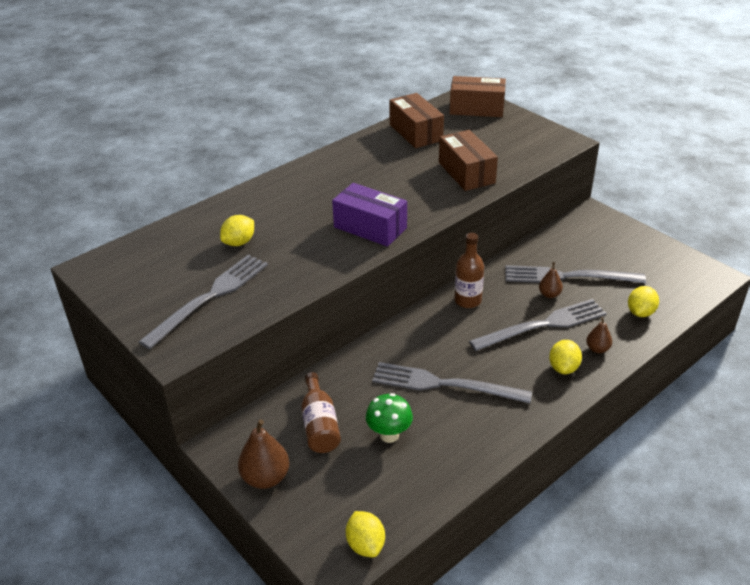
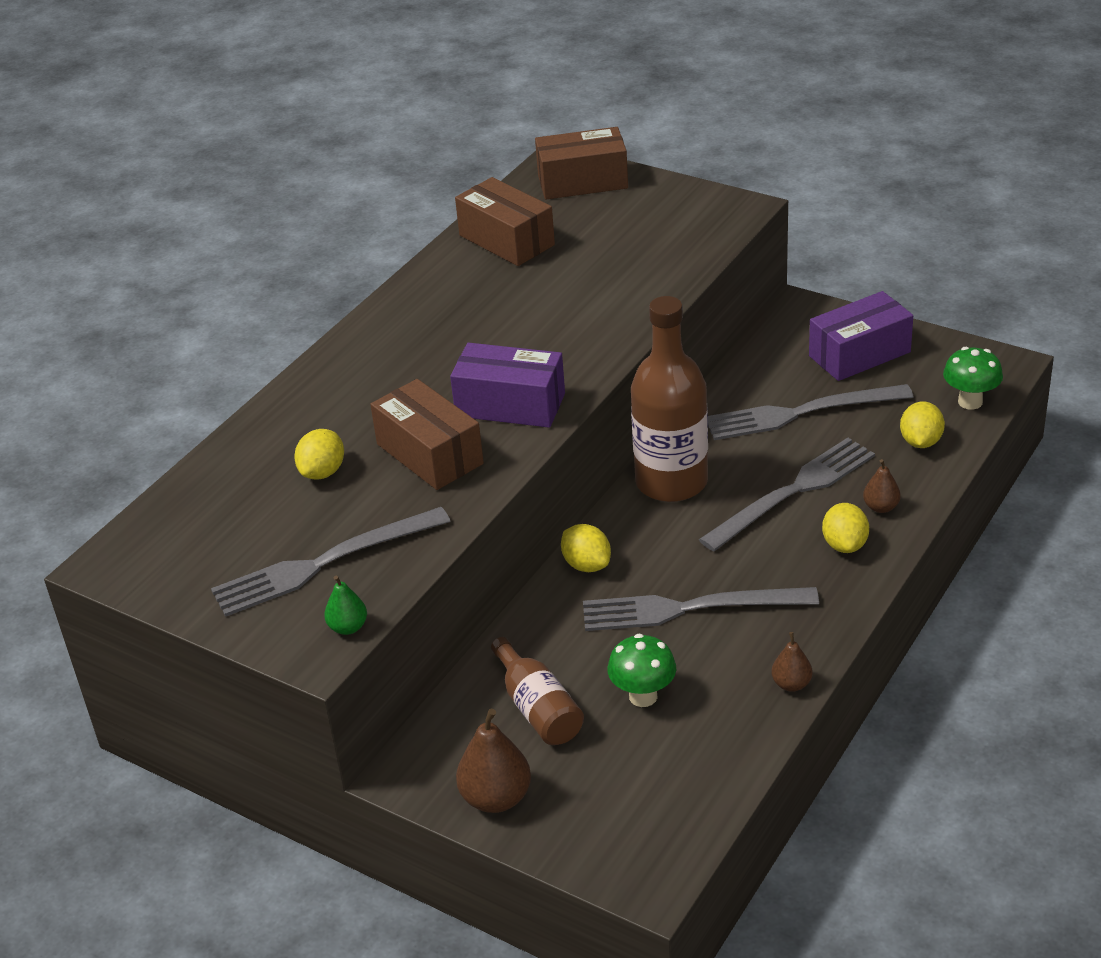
camera: 15 degrees left, 0 degrees up
grey fork [139,255,268,349] -> grey fork turned 135 degrees counterclockwise [211,507,451,617]
yellow lemon [346,511,385,557] -> yellow lemon moved to [561,524,611,572]
brown box [439,130,498,191] -> brown box moved to [370,379,484,490]
brown bottle [454,233,484,308] -> brown bottle [631,296,708,502], size x1.75
brown pear [539,262,563,298] -> brown pear moved to [771,632,813,692]
none -> green pear [324,575,367,635]
none -> purple box [809,291,913,381]
none -> green mushroom [943,347,1003,410]

